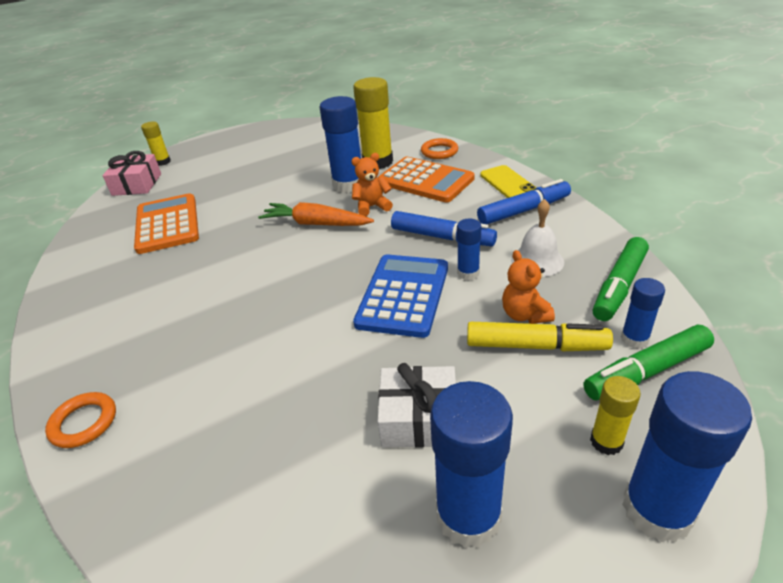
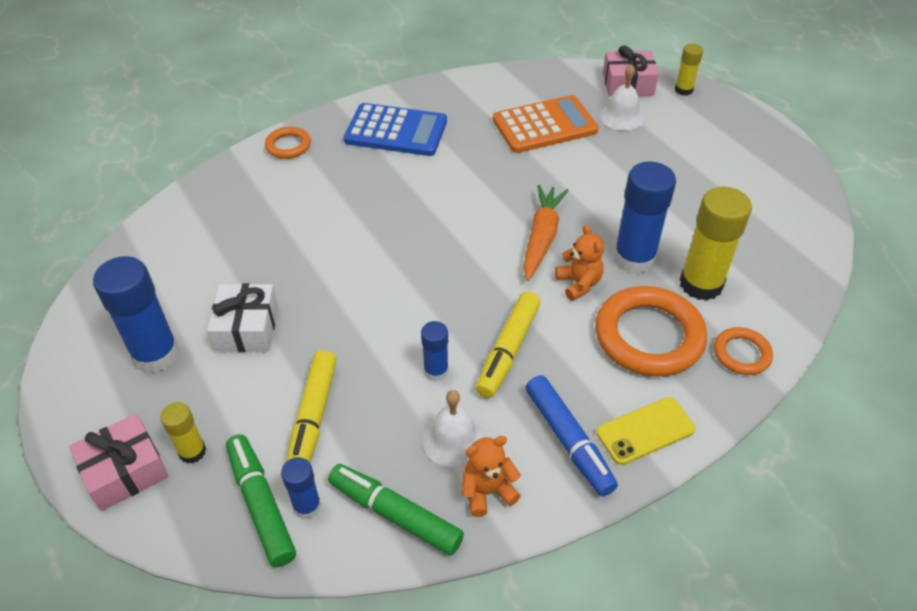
camera: 85 degrees right, 10 degrees up
blue calculator [353,254,448,338] -> blue calculator moved to [344,103,447,156]
orange calculator [378,157,475,203] -> orange ring [595,286,707,377]
blue marker [391,211,497,246] -> yellow marker [476,291,541,398]
orange teddy bear [502,250,555,324] -> orange teddy bear moved to [462,436,521,517]
blue glue stick [622,371,752,542] -> pink gift [69,413,168,511]
none -> white bell [600,64,644,131]

